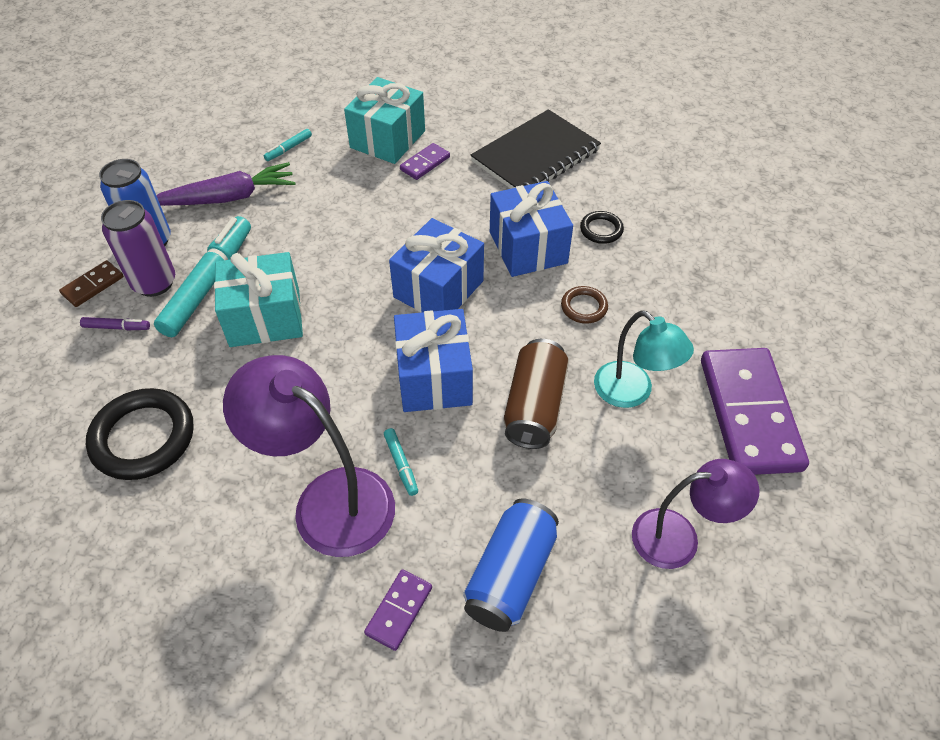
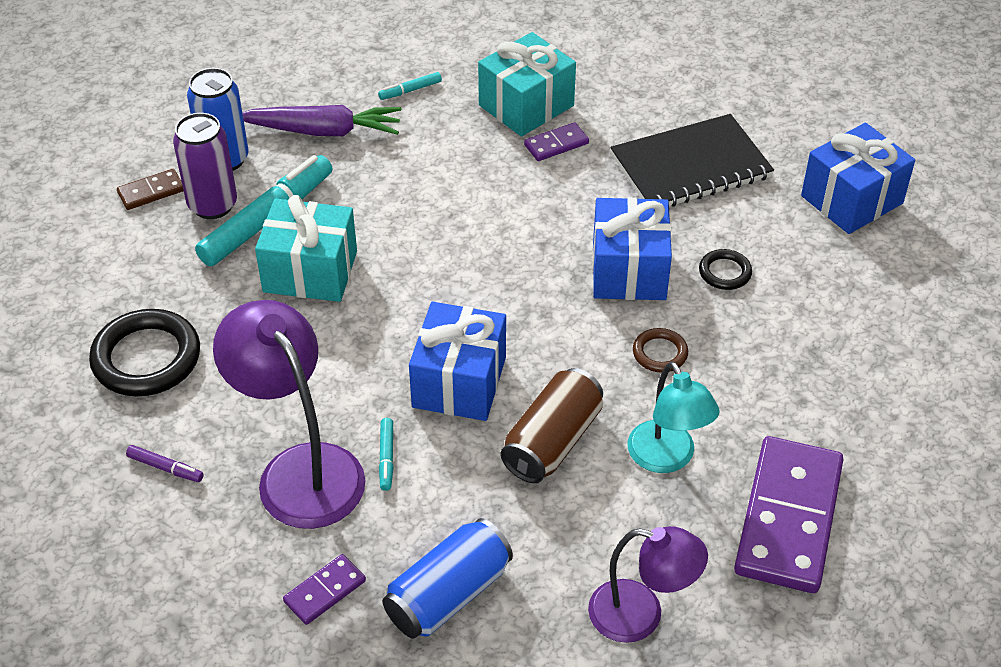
camera: 20 degrees right, 5 degrees down
purple marker [80,317,150,330] -> purple marker moved to [126,445,204,482]
blue gift [389,218,484,312] -> blue gift moved to [801,123,915,234]

